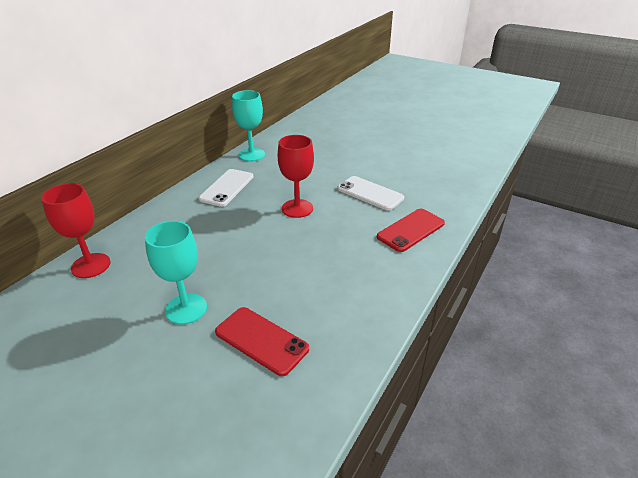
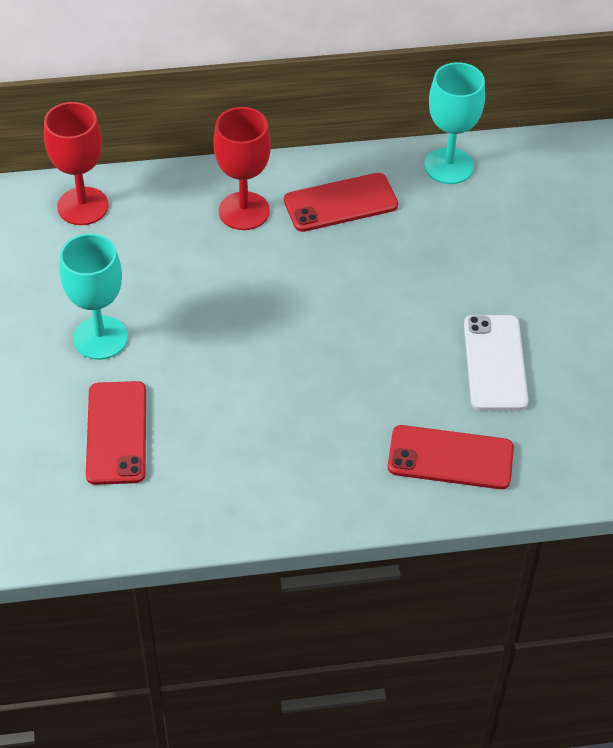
camera: 50 degrees right, 15 degrees up
white phone [199,169,253,207] -> red phone [284,173,398,232]
red goblet [278,135,314,218] -> red goblet moved to [213,107,271,230]

